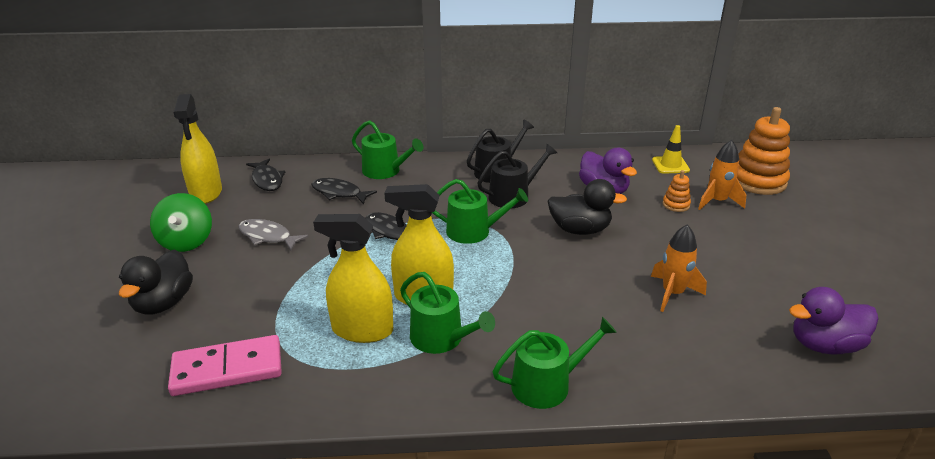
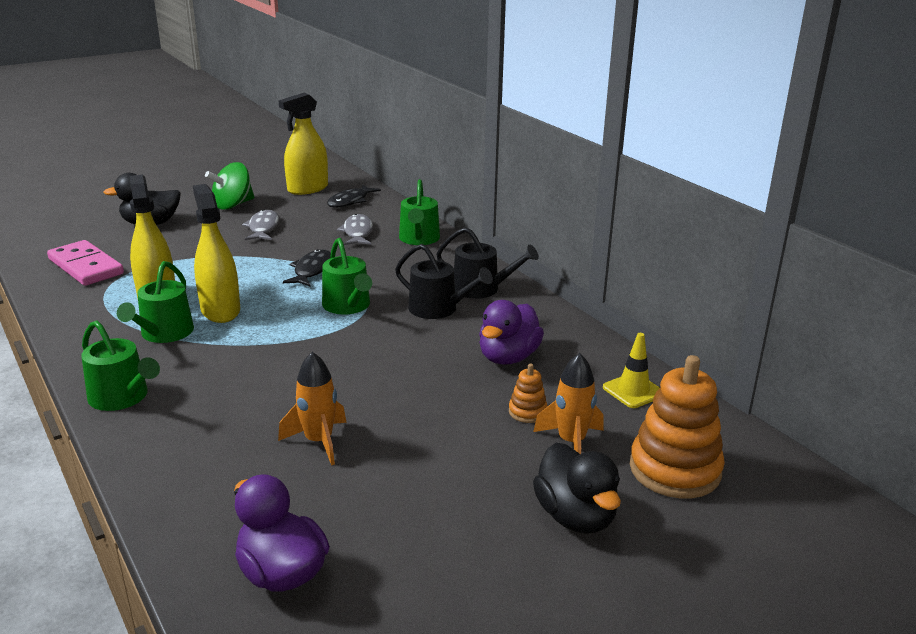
camera: 60 degrees right, 5 degrees down
black fish [311,178,377,204] -> grey fish [337,214,373,245]
black duck [548,179,627,235] -> black duck moved to [533,443,621,534]

